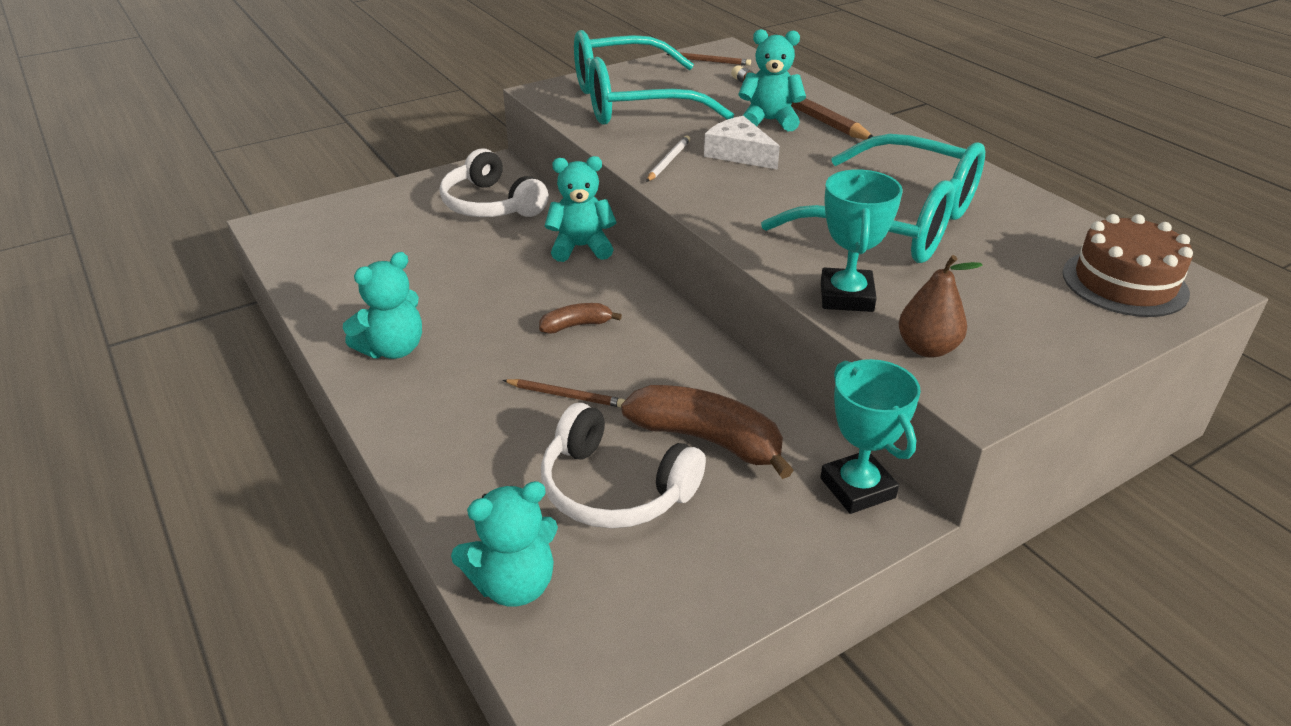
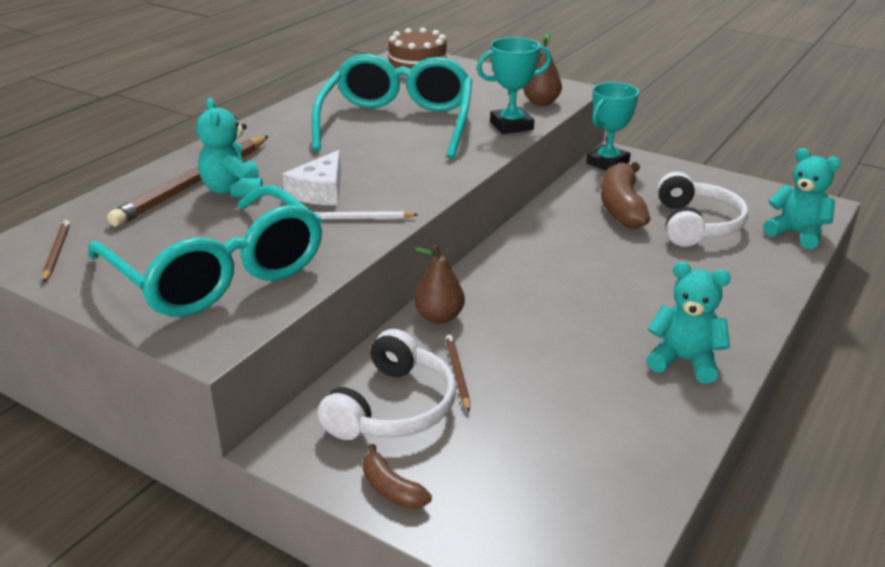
camera: 115 degrees left, 5 degrees down
brown pencil [503,379,625,407] -> brown pencil moved to [446,334,470,412]
brown banana [539,303,622,334] -> brown banana moved to [362,444,432,509]
turquoise teddy bear [545,156,616,262] -> brown pear [414,244,465,324]

